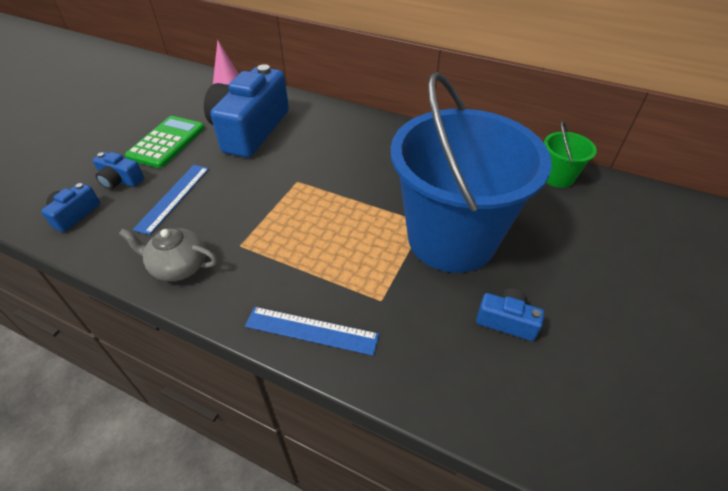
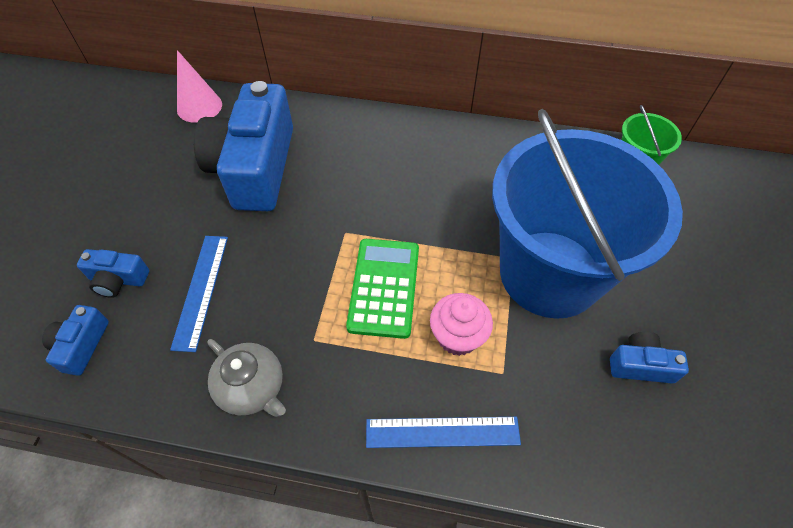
camera: 15 degrees left, 10 degrees up
grey teapot [119,228,217,282] -> grey teapot turned 135 degrees counterclockwise [207,339,286,417]
green calculator [125,116,205,168] -> green calculator moved to [346,239,419,339]
none -> pink cupcake [430,293,493,356]

